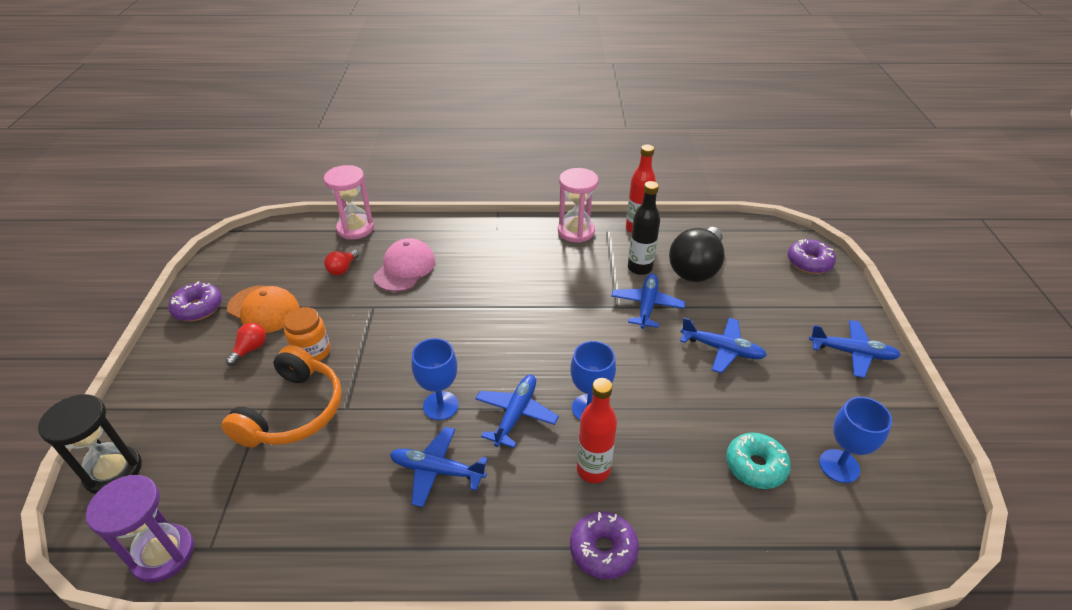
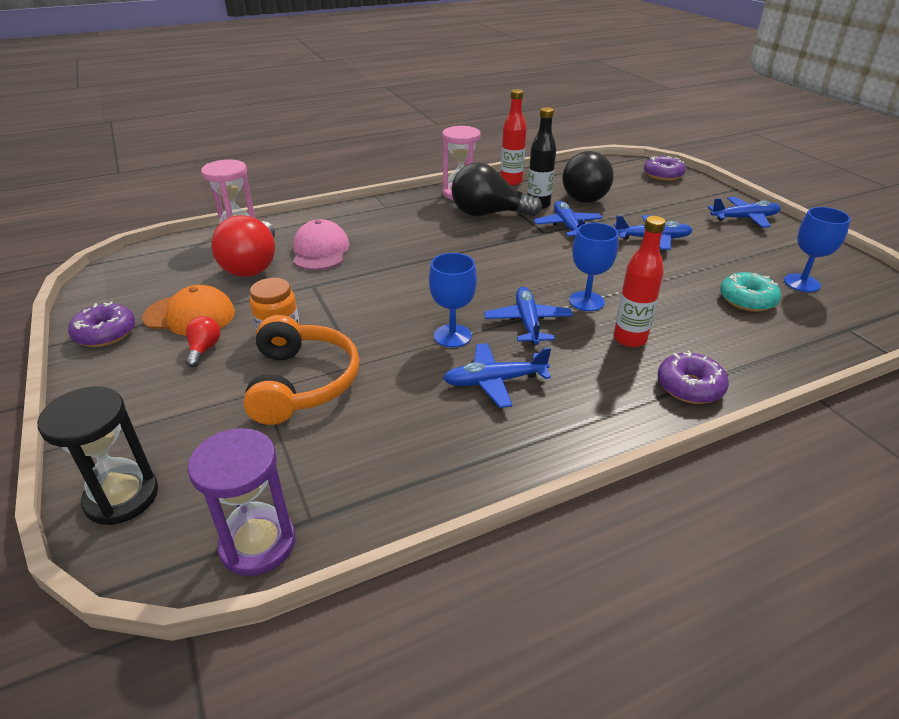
camera: 25 degrees left, 5 degrees down
red light bulb [324,250,359,275] -> red light bulb [211,215,275,277], size x2.19
none -> black light bulb [451,163,542,217]

